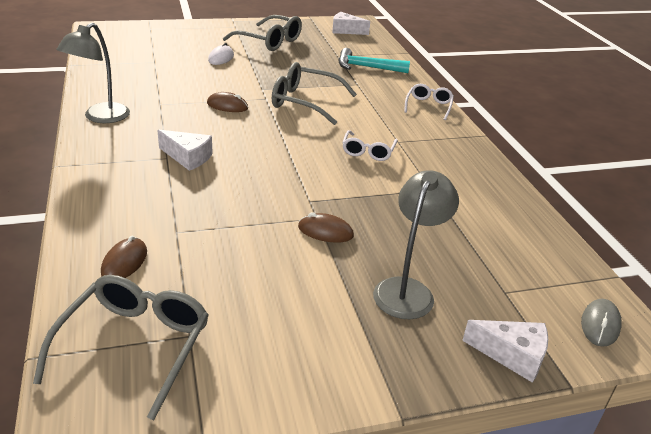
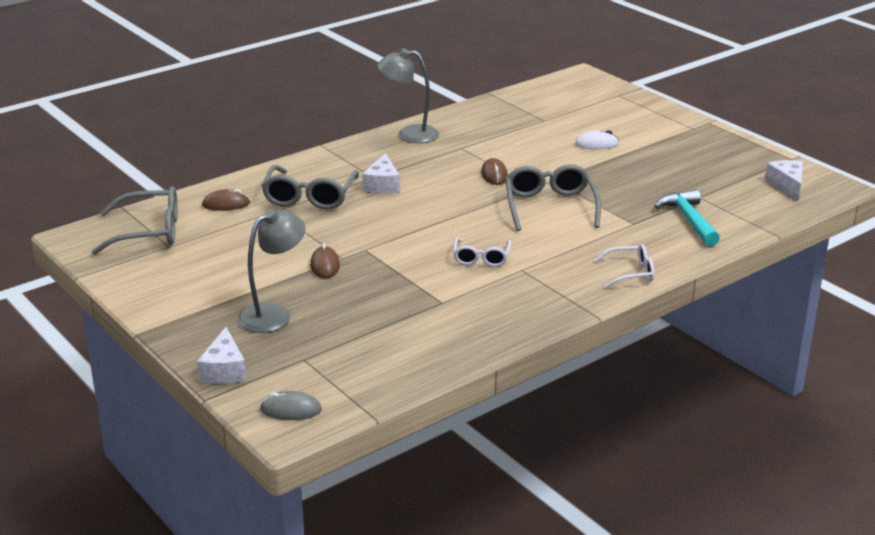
camera: 70 degrees right, 5 degrees down
grey glasses [223,15,302,51] -> grey glasses moved to [261,165,359,210]
white glasses [342,130,398,161] -> white glasses turned 75 degrees counterclockwise [453,237,511,267]
grey lamp [373,170,459,319] -> grey lamp turned 45 degrees counterclockwise [238,209,305,333]

